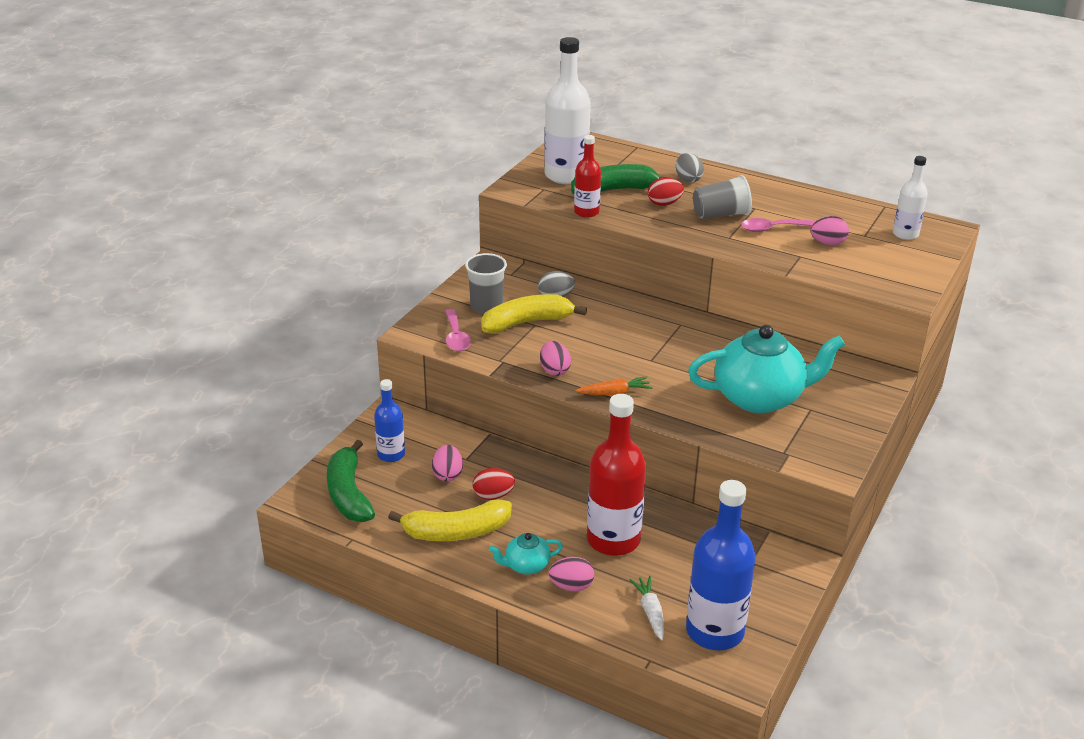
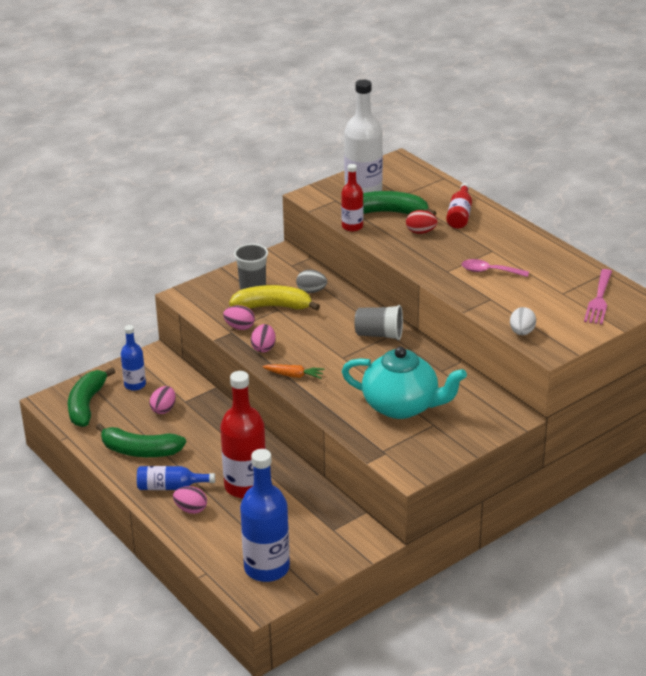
camera: 25 degrees right, 0 degrees up
yellow banana [388,499,512,541] -> green banana [96,423,186,457]
pink spoon [445,309,471,351] -> none
red egg [473,468,515,500] -> none
turquoise teapot [489,533,563,574] -> blue bottle [137,466,215,490]
white carrot [629,576,664,640] -> none
grey egg [676,153,704,183] -> red bottle [446,183,472,229]
grey cup [693,175,752,219] -> grey cup moved to [354,305,403,340]
pink egg [810,216,849,245] -> pink egg moved to [223,305,255,330]
white bottle [893,156,928,240] -> pink fork [584,269,612,325]
none -> white egg [510,307,536,335]

